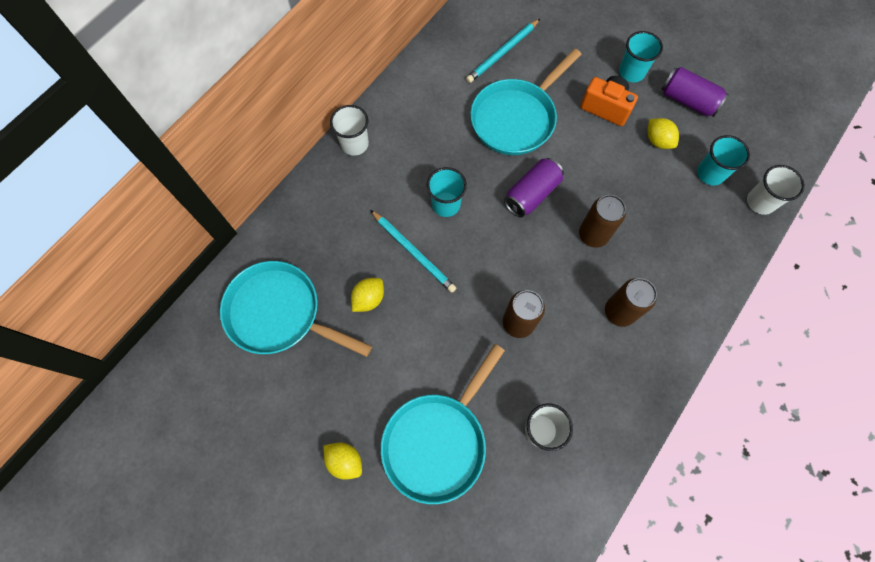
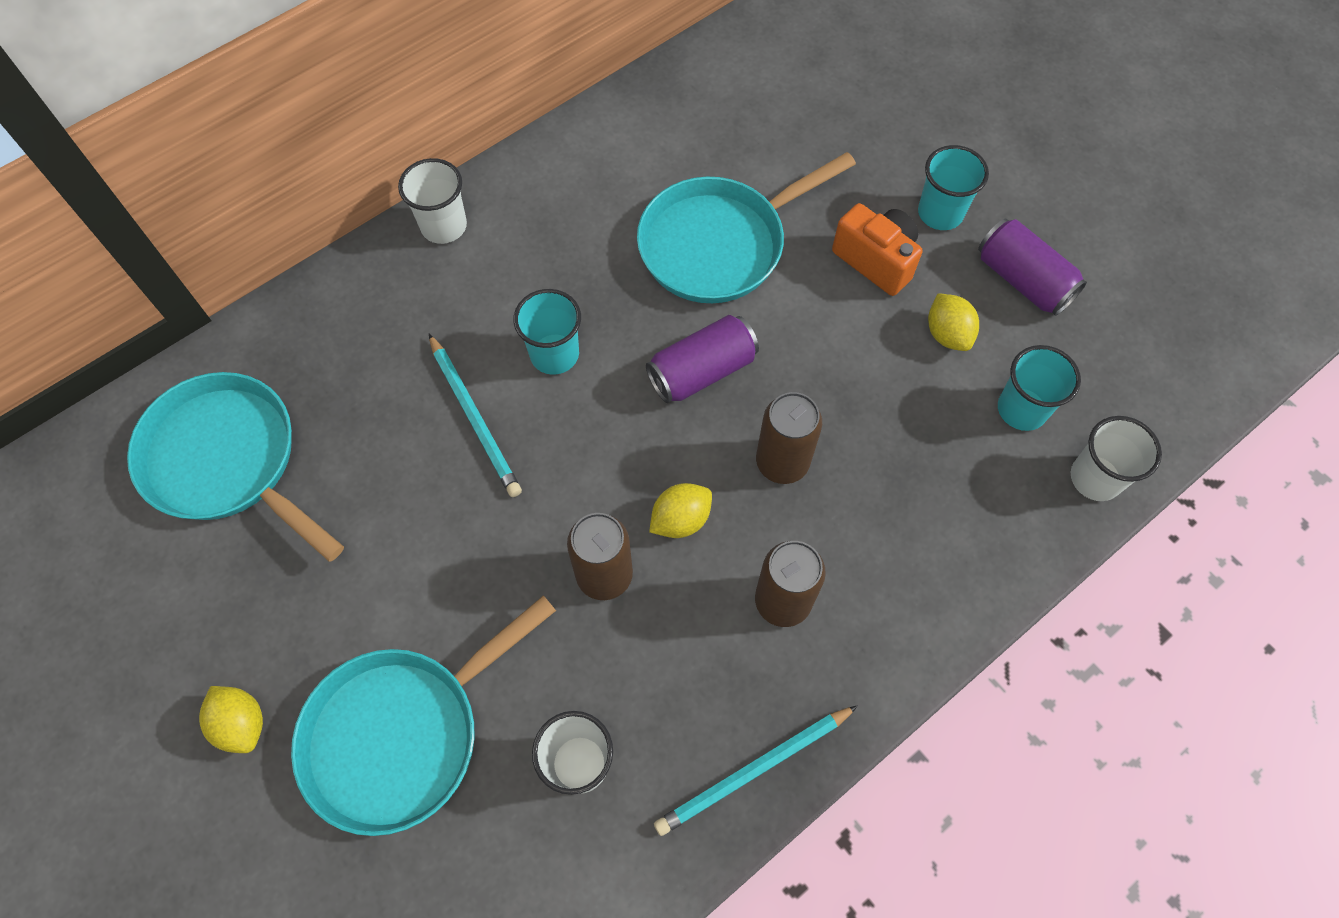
camera: 15 degrees right, 5 degrees down
yellow lemon [351,278,384,312] -> yellow lemon moved to [649,483,712,538]
turquoise pencil [466,19,540,83] -> turquoise pencil moved to [654,705,858,836]

